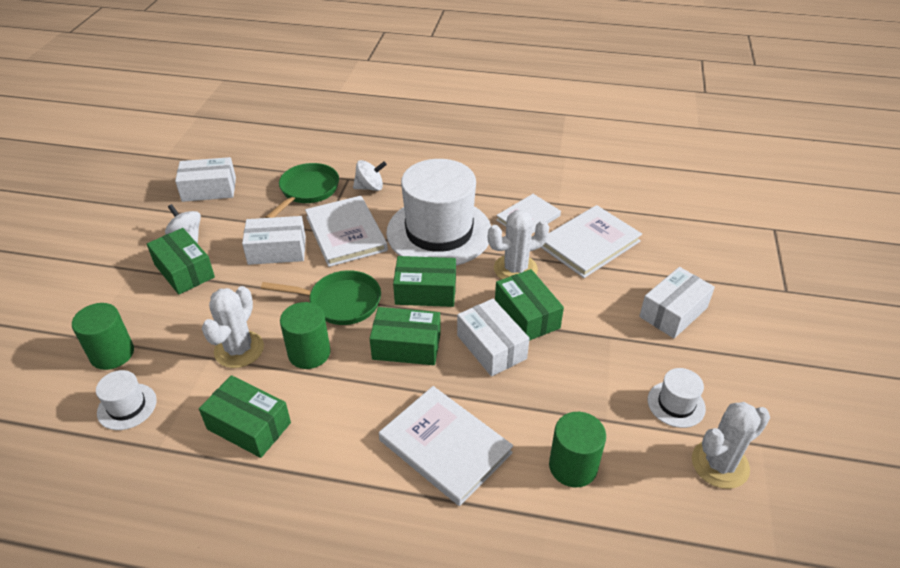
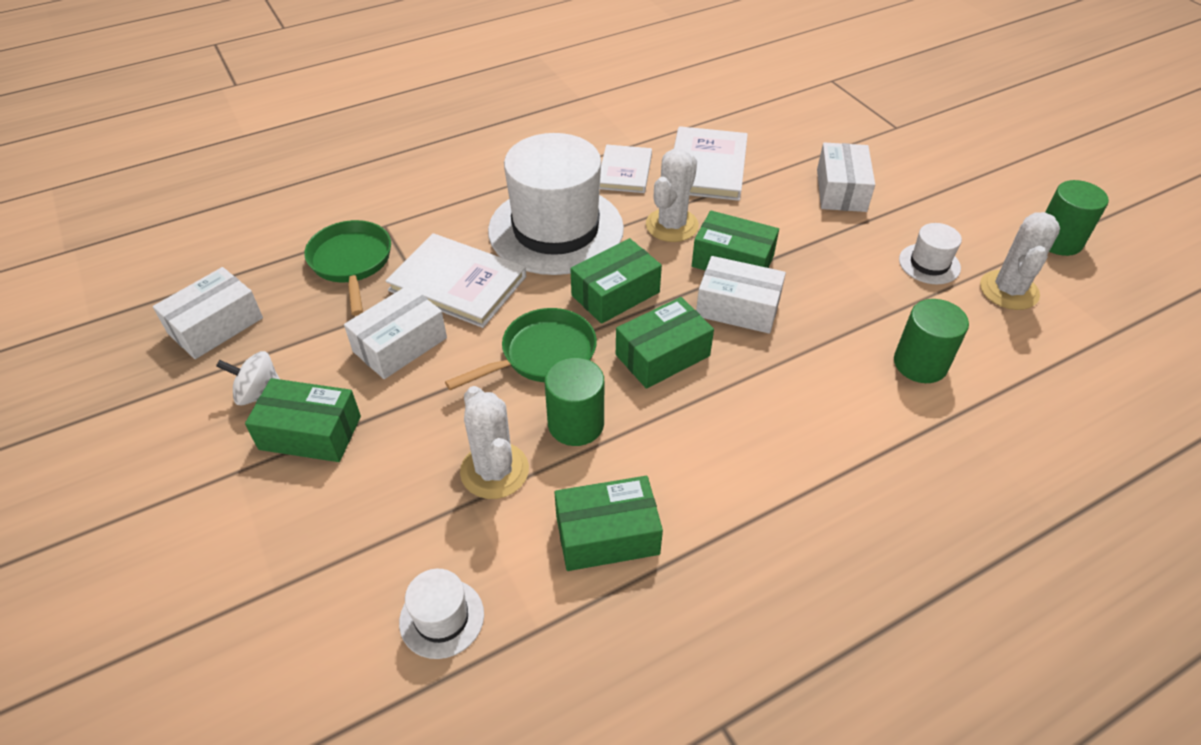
camera: 40 degrees left, 5 degrees up
green cylinder [72,303,134,370] -> green cylinder moved to [1045,180,1109,256]
white spinning top [353,160,387,191] -> none
white book [379,386,513,506] -> none

